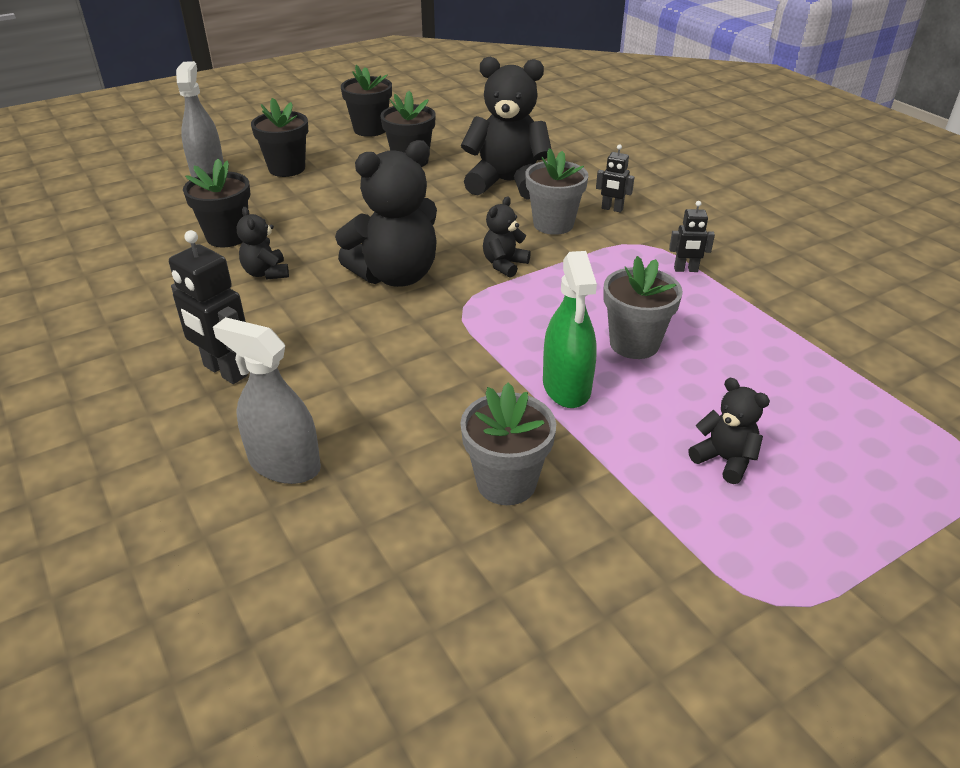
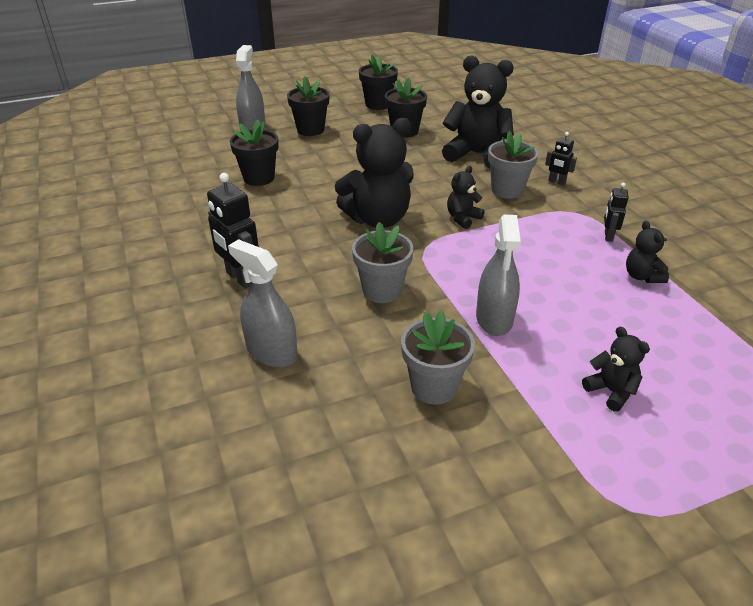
camera: 10 degrees right, 0 degrees up
black teddy bear [237,207,289,279] -> black teddy bear moved to [626,221,669,283]
green spray bottle [543,251,597,408] -> grey spray bottle [476,215,521,336]
grey flower pot [603,256,683,359] -> grey flower pot moved to [352,222,414,303]
black robot [669,201,715,272] -> black robot turned 90 degrees clockwise [604,183,629,242]

